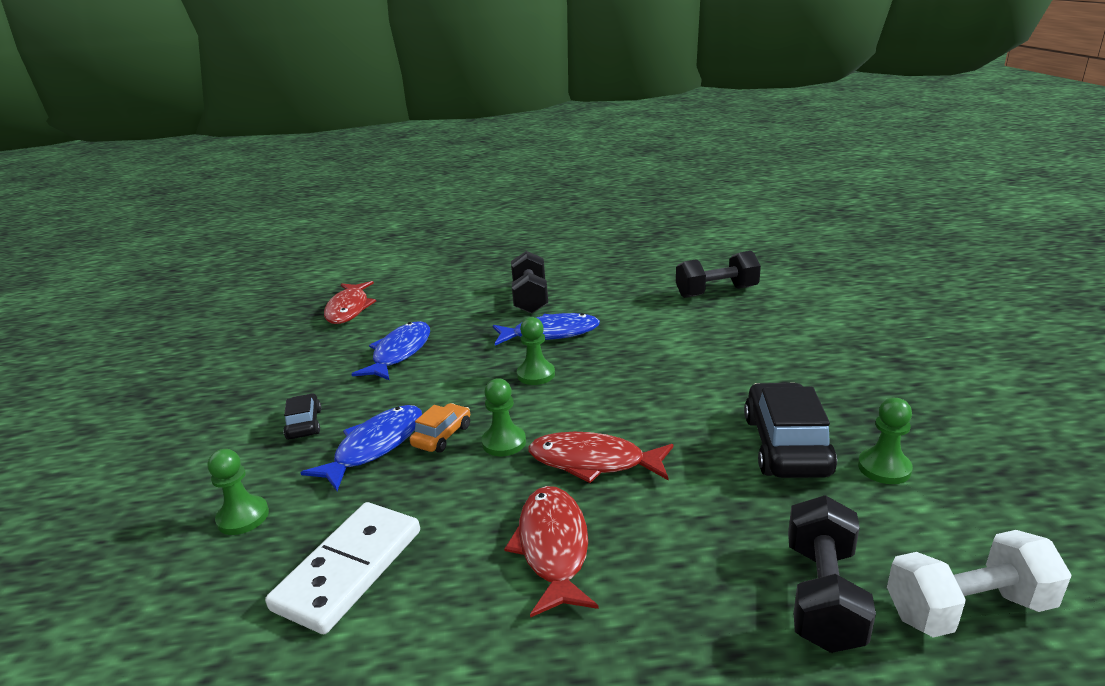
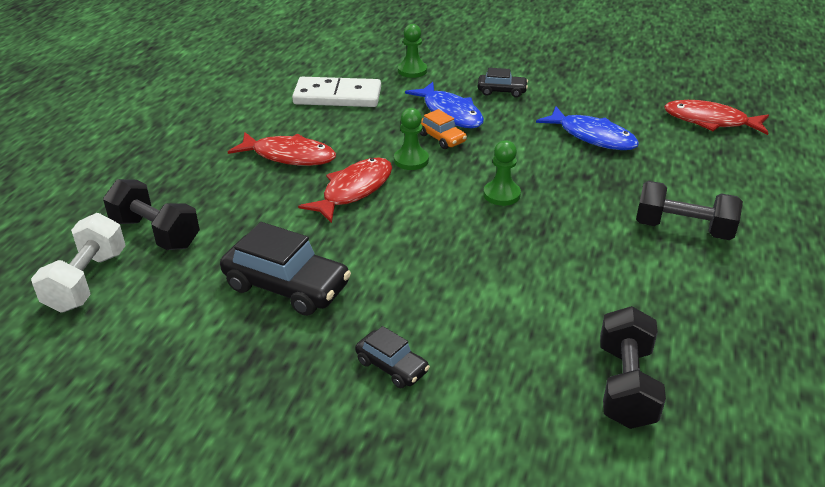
camera: 110 degrees right, 10 degrees up
white domino [265,502,420,634] -> white domino turned 45 degrees counterclockwise [292,77,381,107]
blue fish [493,313,600,345] -> none
green pawn [858,398,913,484] -> none
none -> black car [355,326,430,388]

